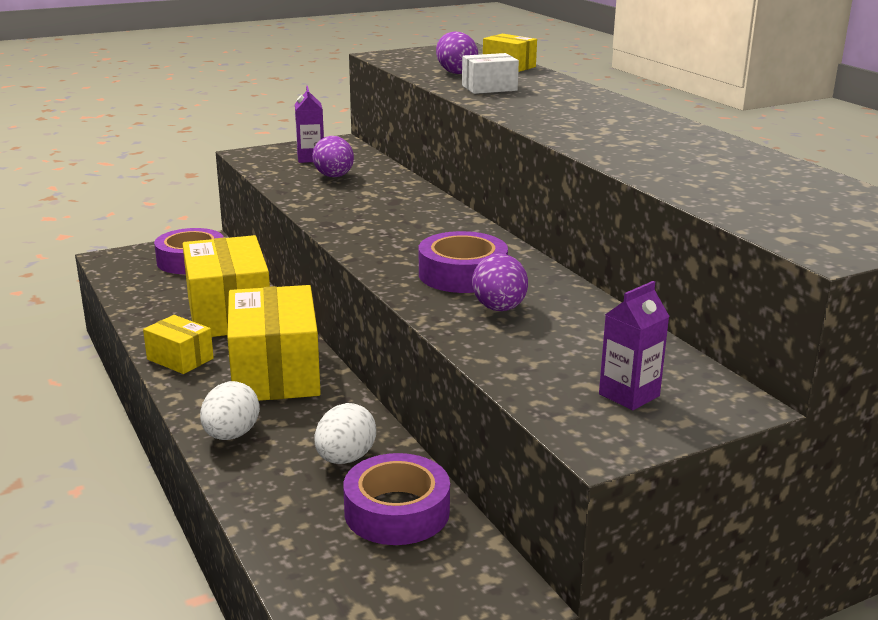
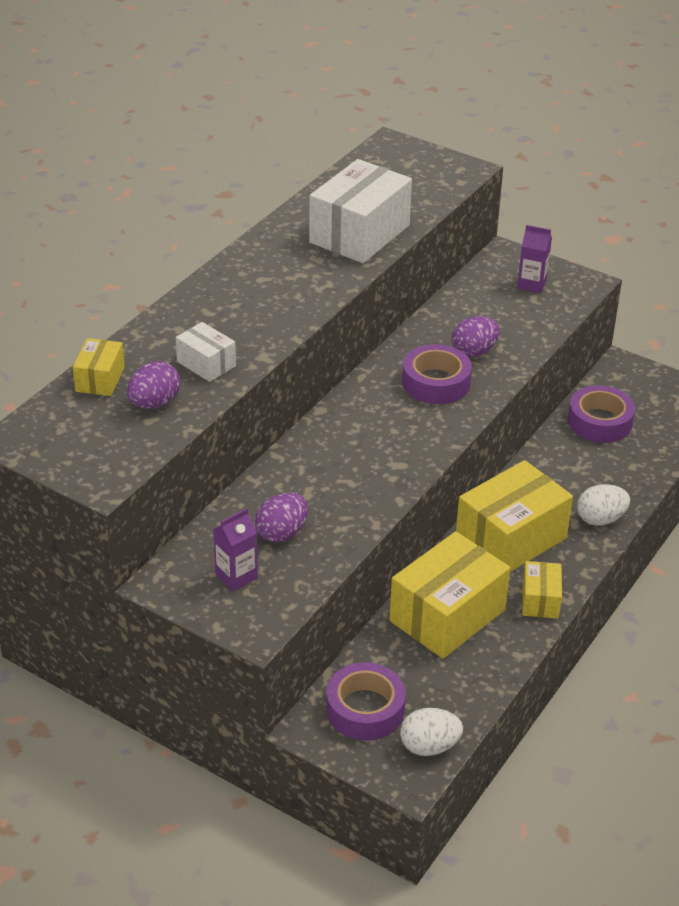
camera: 120 degrees left, 15 degrees up
white egg [315,403,376,464] -> white egg moved to [400,708,463,756]
none -> white box [309,159,412,263]

